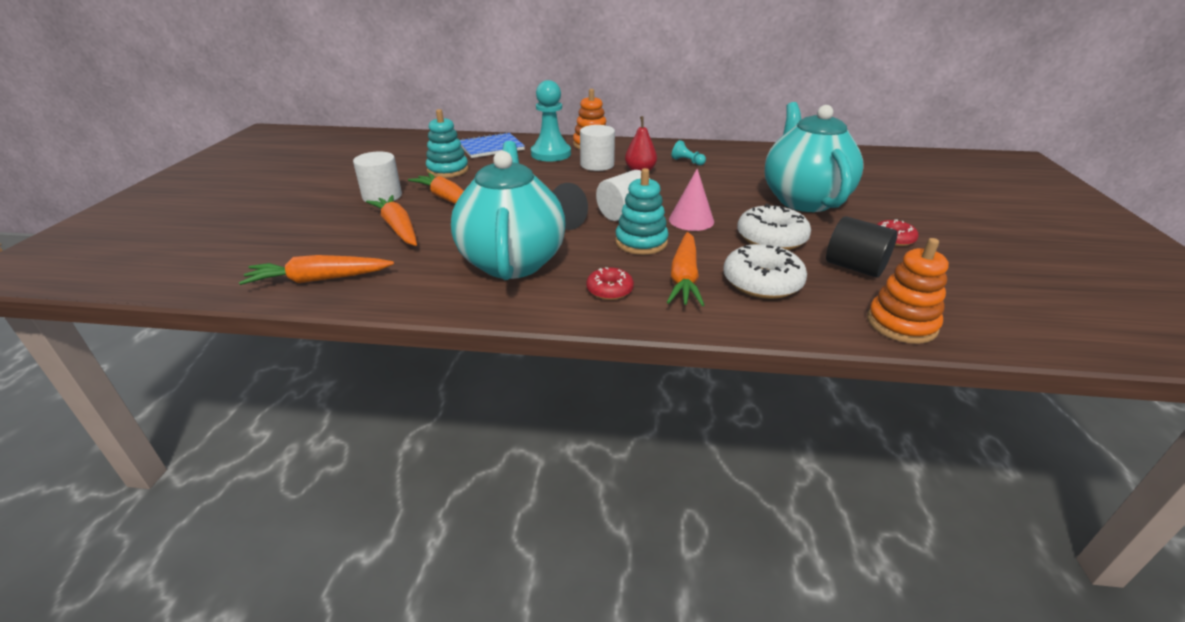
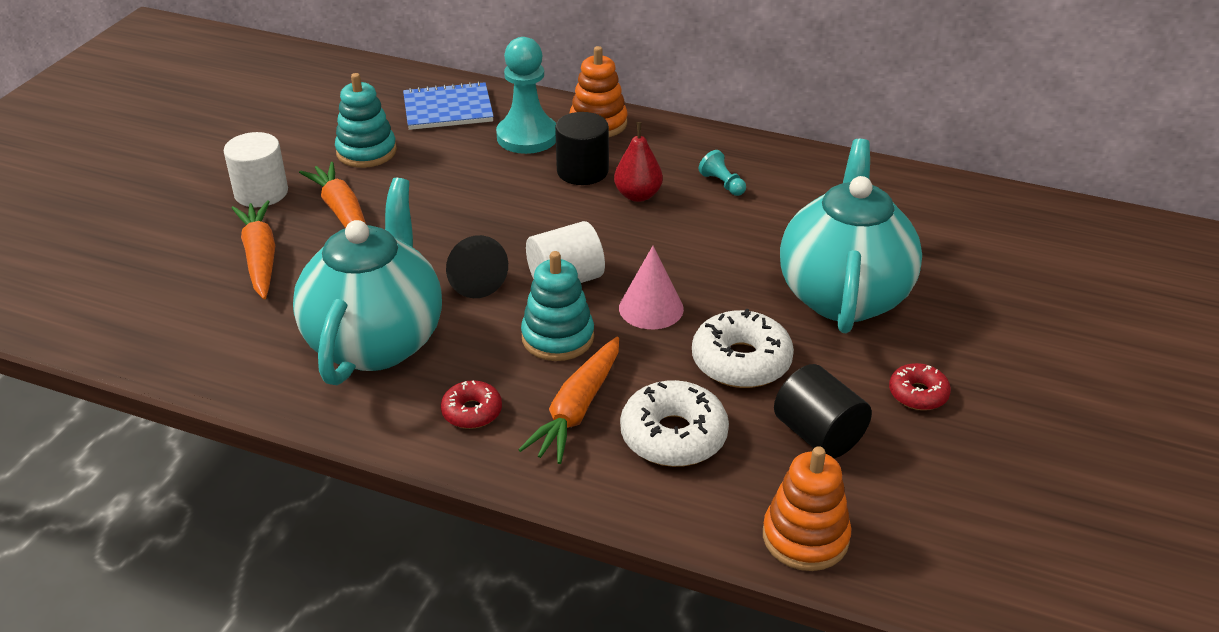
camera: 15 degrees right, 5 degrees up
orange carrot [239,255,394,285] -> none
white cylinder [580,125,615,171] -> black cylinder [555,112,609,185]

